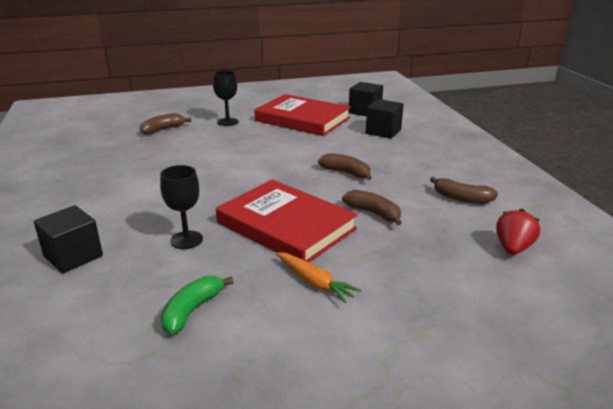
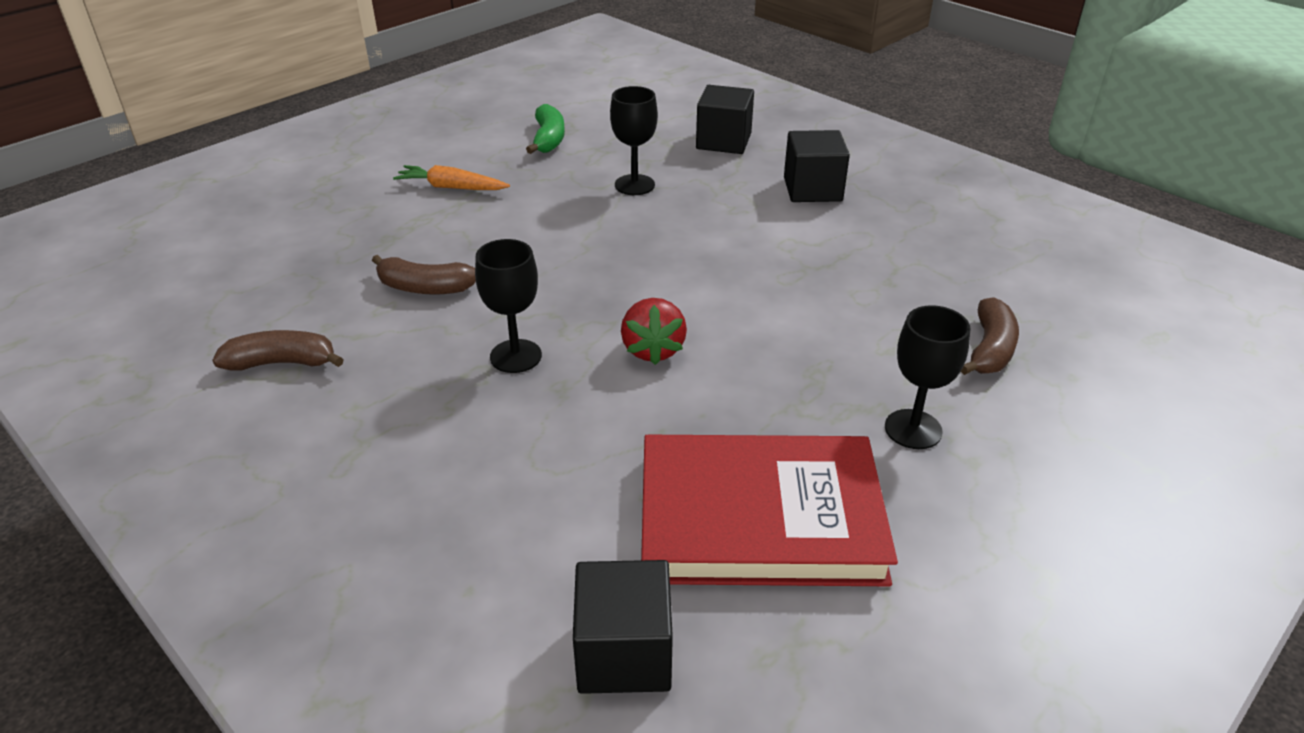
camera: 150 degrees right, 10 degrees up
red book [216,179,358,263] -> none
brown banana [318,153,372,180] -> black goblet [475,239,542,373]
black cube [366,99,404,139] -> black cube moved to [784,130,850,202]
red strawberry [496,208,540,255] -> red strawberry moved to [621,298,687,365]

